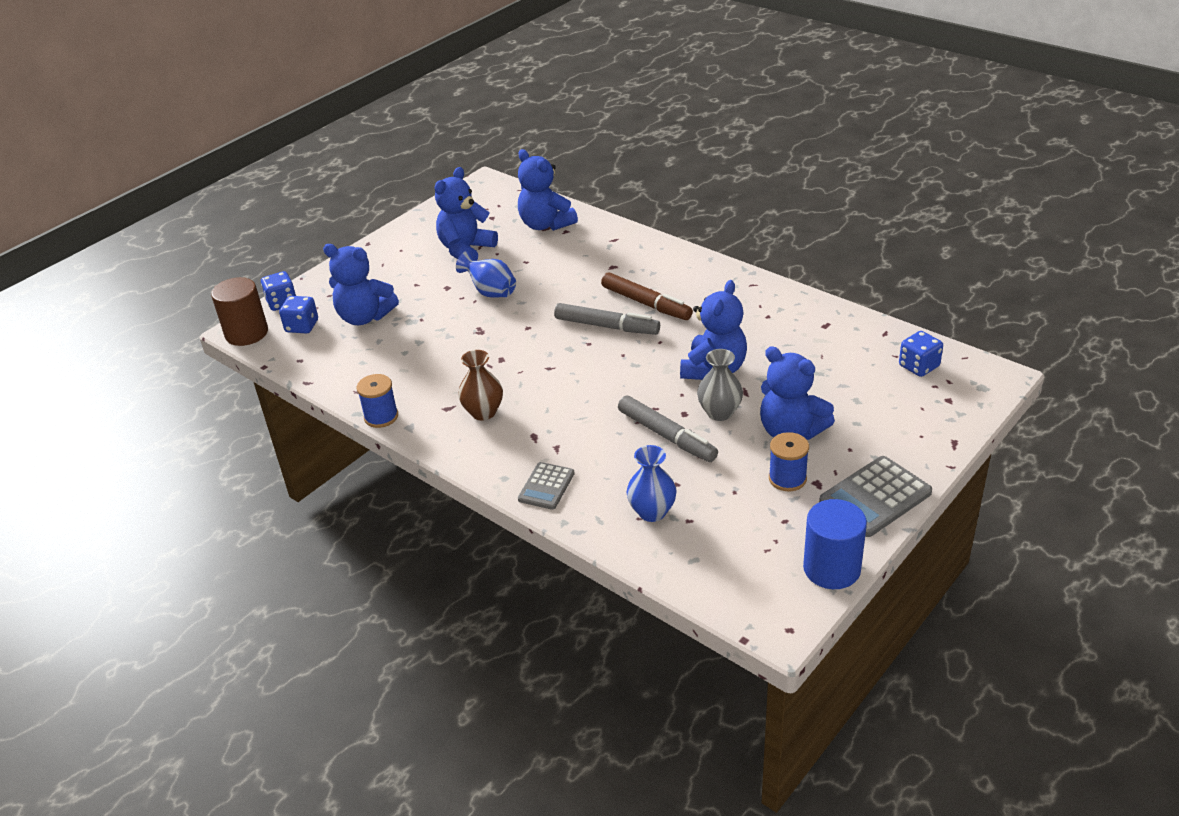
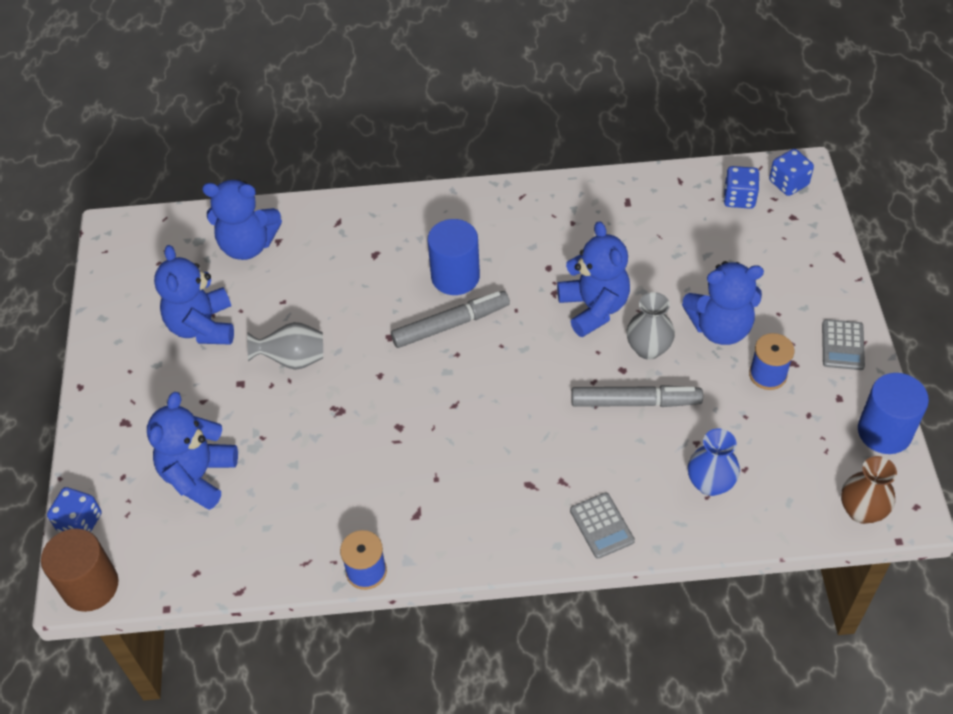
camera: 45 degrees left, 15 degrees up
blue dice [279,296,318,333] -> blue dice moved to [769,149,814,196]
blue teddy bear [323,244,399,325] -> blue teddy bear turned 135 degrees clockwise [147,392,238,510]
blue vase [456,251,516,298] -> grey vase [247,322,323,370]
brown vase [458,350,503,420] -> brown vase moved to [841,456,897,524]
brown marker [601,272,693,320] -> blue cylinder [428,219,480,295]
grey calculator [819,456,932,537] -> grey calculator [822,319,865,370], size x0.61

